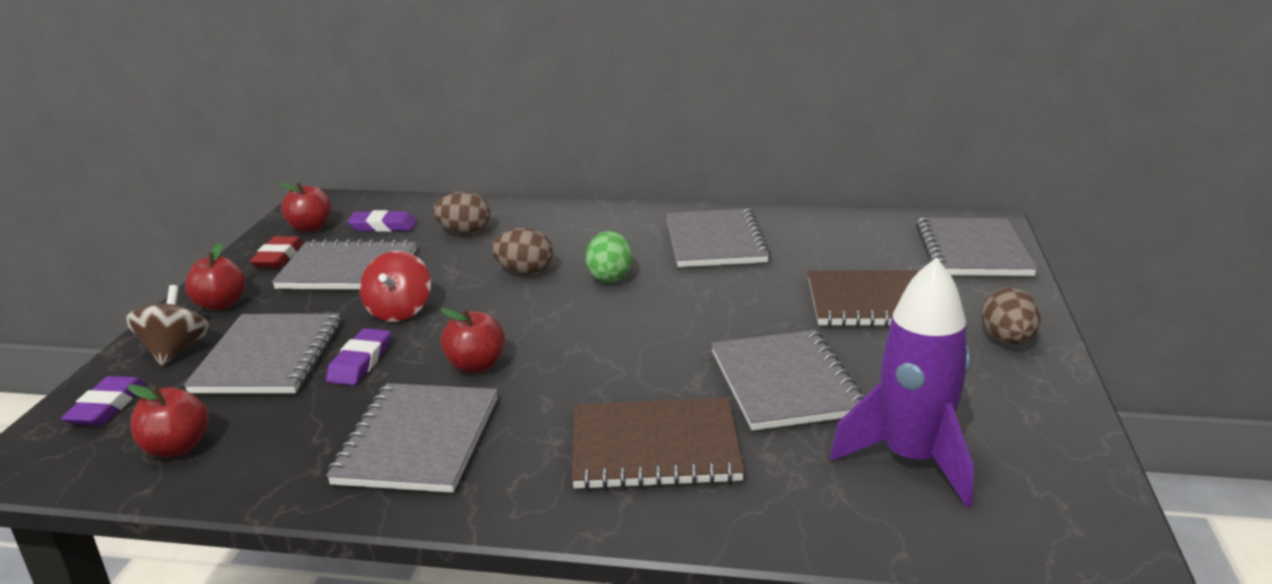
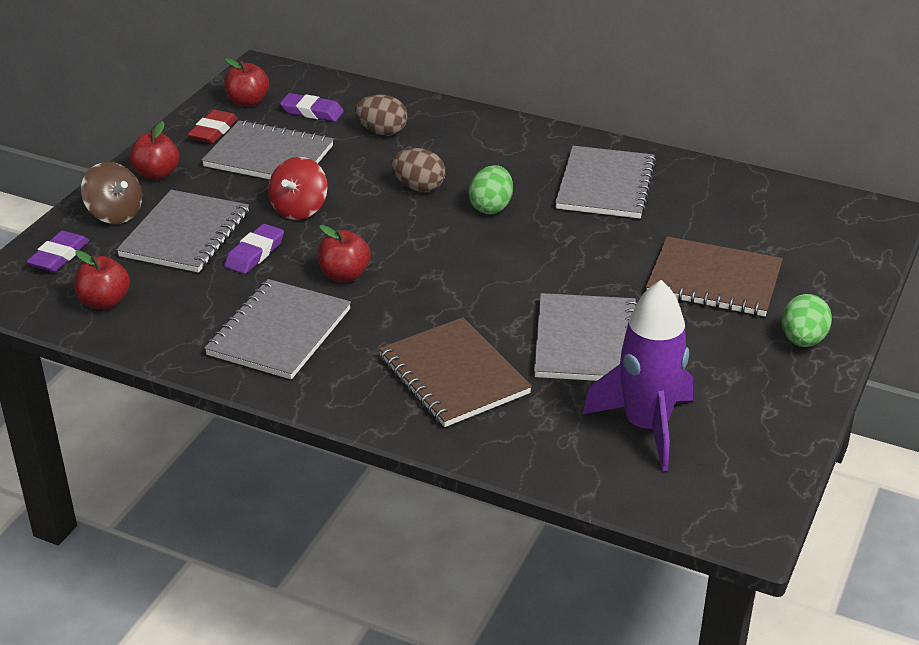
camera: 15 degrees right, 10 degrees up
brown spinning top [126,285,210,366] -> brown spinning top turned 120 degrees clockwise [81,162,142,224]
brown notebook [572,397,745,490] -> brown notebook turned 45 degrees clockwise [379,317,532,427]
grey notebook [916,218,1037,276] -> none
brown egg [981,287,1041,345] -> green egg [782,294,832,347]

